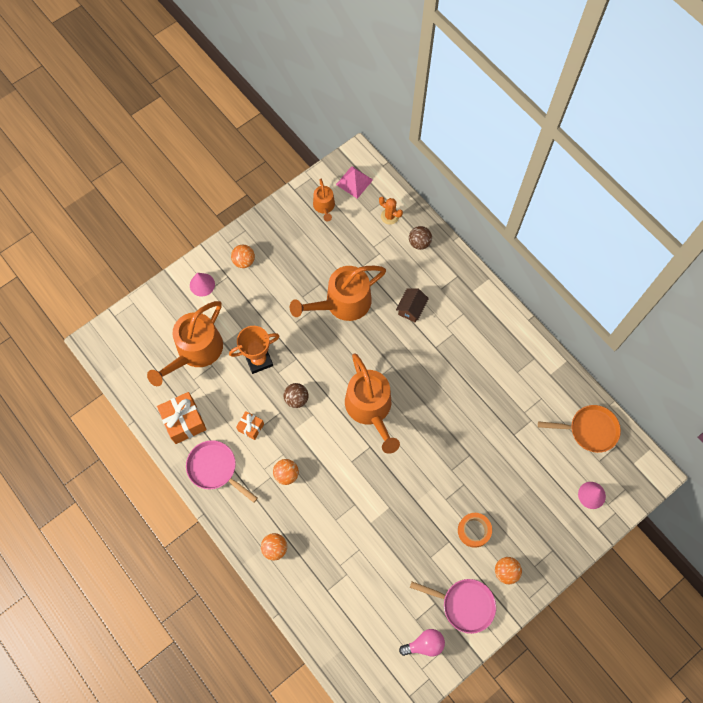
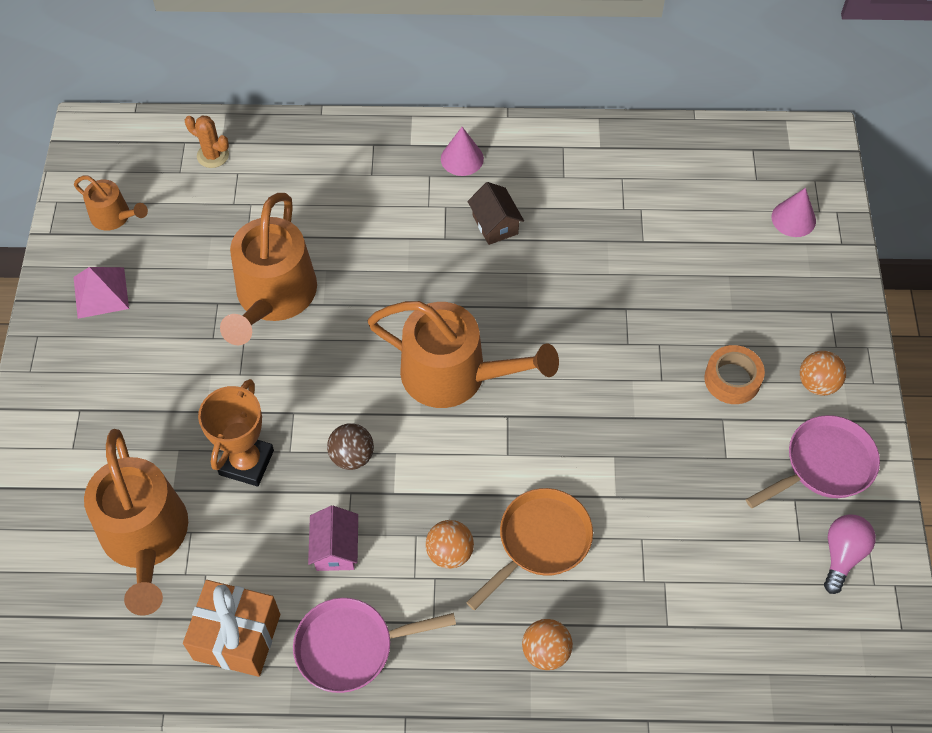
camera: 50 degrees left, 10 degrees down
pink cone [190,273,215,296] -> pink cone moved to [441,127,484,176]
orange ball [231,245,255,268] -> none
orange gift [236,411,264,440] -> pink house [308,506,358,571]
pink pyramid [336,166,373,199] -> pink pyramid moved to [74,267,129,319]
orange cactus [379,197,403,225] -> orange cactus turned 45 degrees clockwise [185,116,229,168]
brown house [396,288,429,322] -> brown house moved to [467,182,524,245]
brown ball [409,226,432,250] -> none
orange pan [538,405,621,453] -> orange pan moved to [466,488,593,610]

